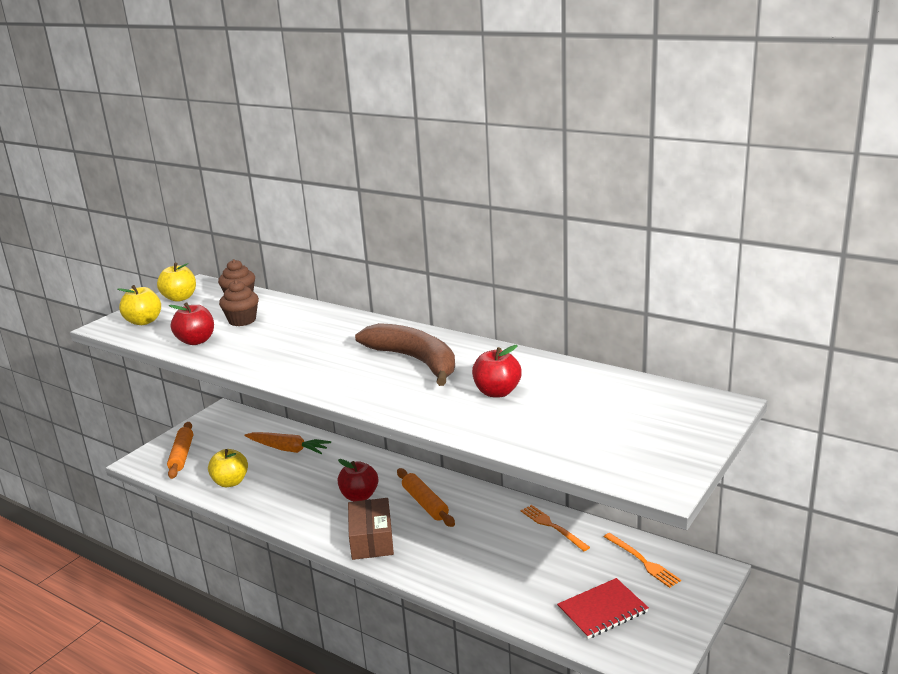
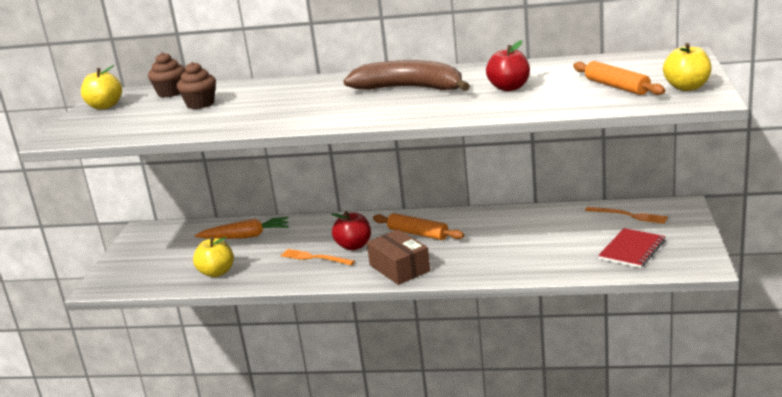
camera: 25 degrees left, 0 degrees up
yellow apple [118,285,161,325] -> yellow apple moved to [663,43,712,91]
orange rolling pin [167,422,193,479] -> orange rolling pin moved to [573,61,665,95]
red apple [169,302,214,345] -> none
orange fork [521,505,590,551] -> orange fork moved to [280,249,355,265]

